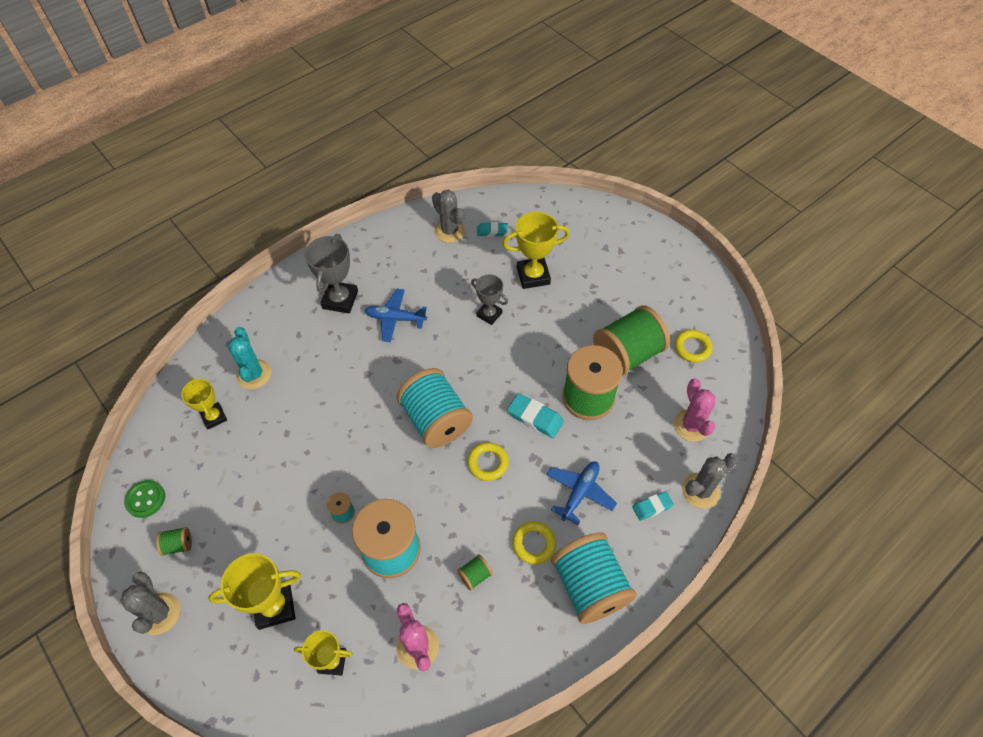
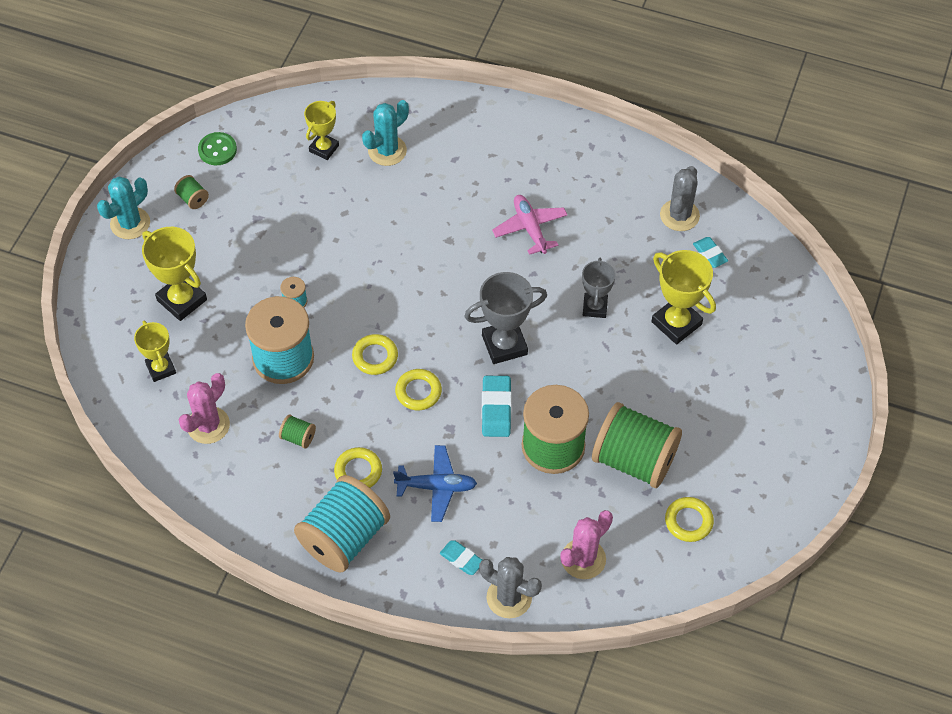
camera: 60 degrees right, 0 degrees up
grey cactus [120,571,180,635] -> turquoise cactus [97,176,150,239]
grey trophy [305,234,358,313] -> grey trophy moved to [464,272,547,364]
blue plane [365,289,427,342] -> pink plane [492,195,567,255]
turquoise spool [397,368,473,448] -> none
none -> yellow ring [352,334,398,375]

